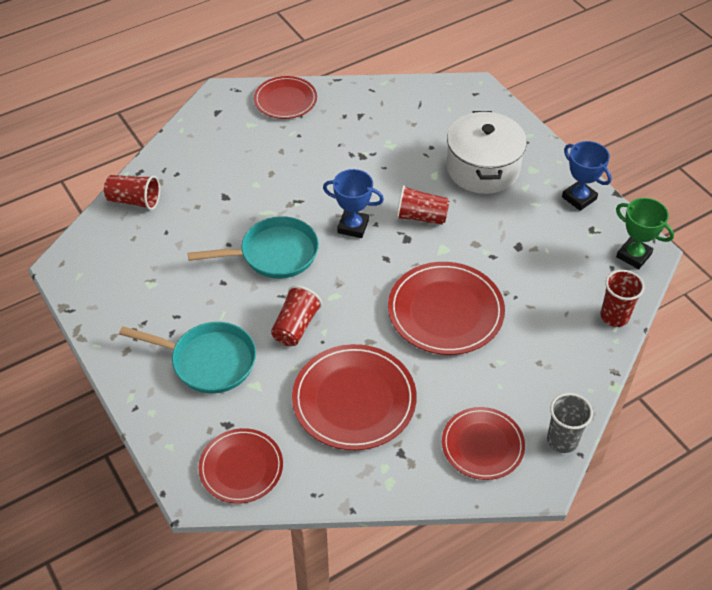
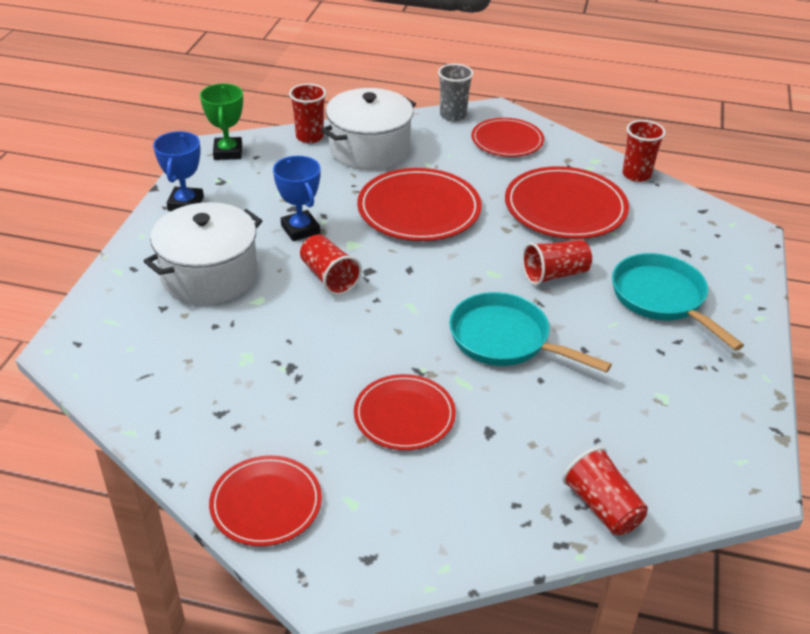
camera: 135 degrees left, 10 degrees down
red plate [198,428,283,503] -> red plate moved to [354,374,456,450]
blue trophy [323,169,384,238] -> blue trophy moved to [273,156,321,241]
none -> white pot [321,88,416,170]
none -> red cup [622,120,666,182]

